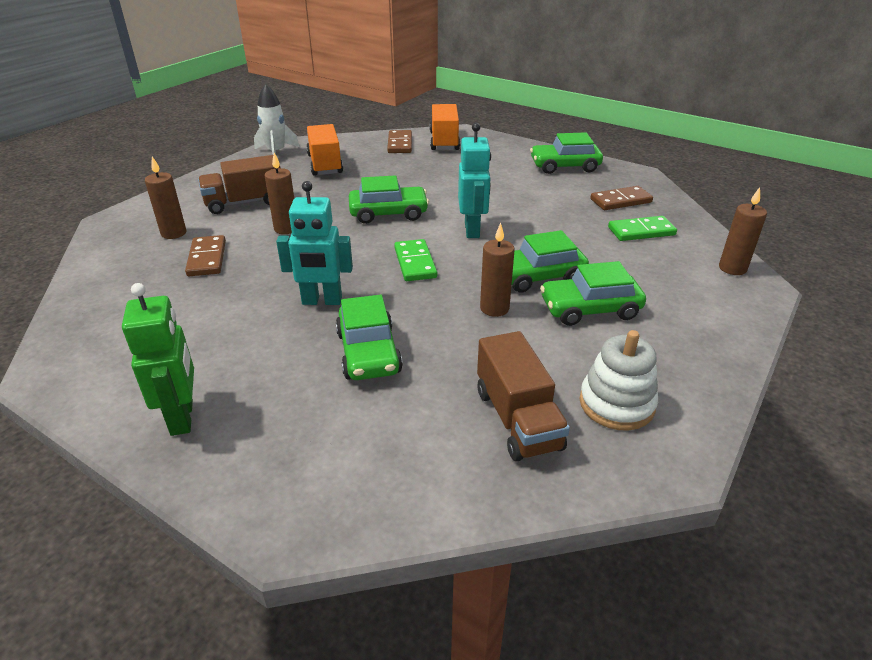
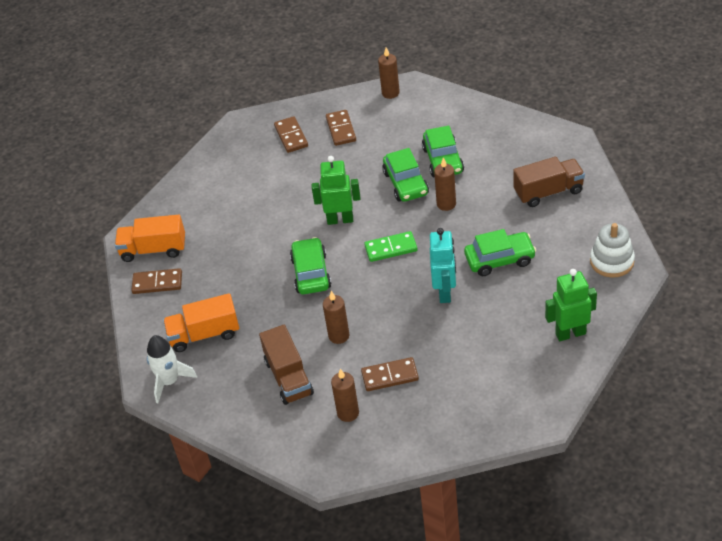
camera: 85 degrees left, 10 degrees up
turquoise robot [458,123,491,238] -> green robot [312,156,360,225]
green car [530,132,603,174] -> none
white stacking toy [579,330,658,431] -> white stacking toy moved to [590,223,635,278]
green domino [608,216,677,241] -> brown domino [326,110,356,146]

